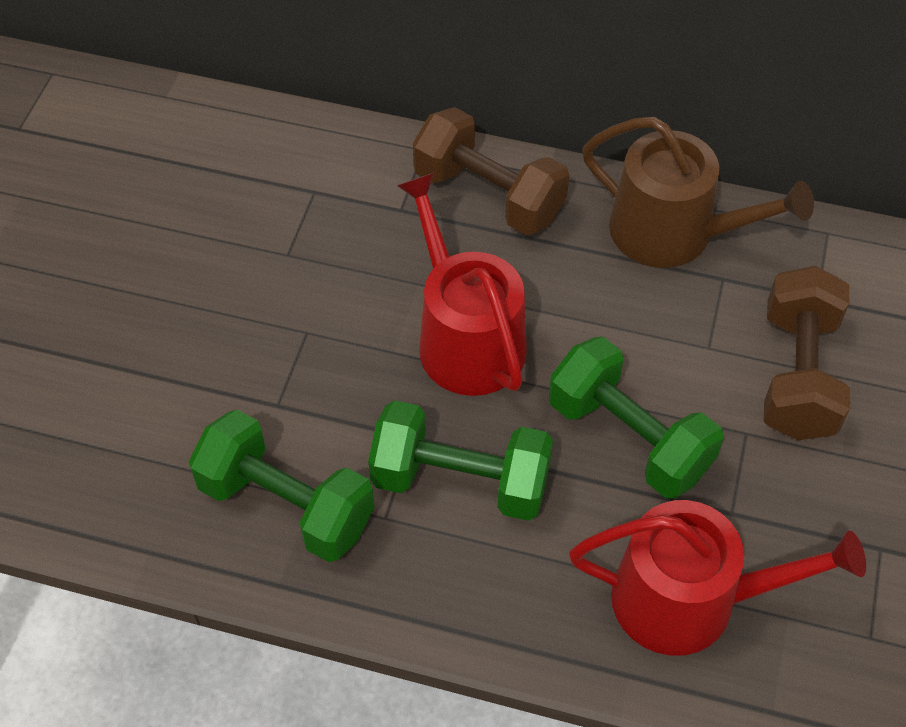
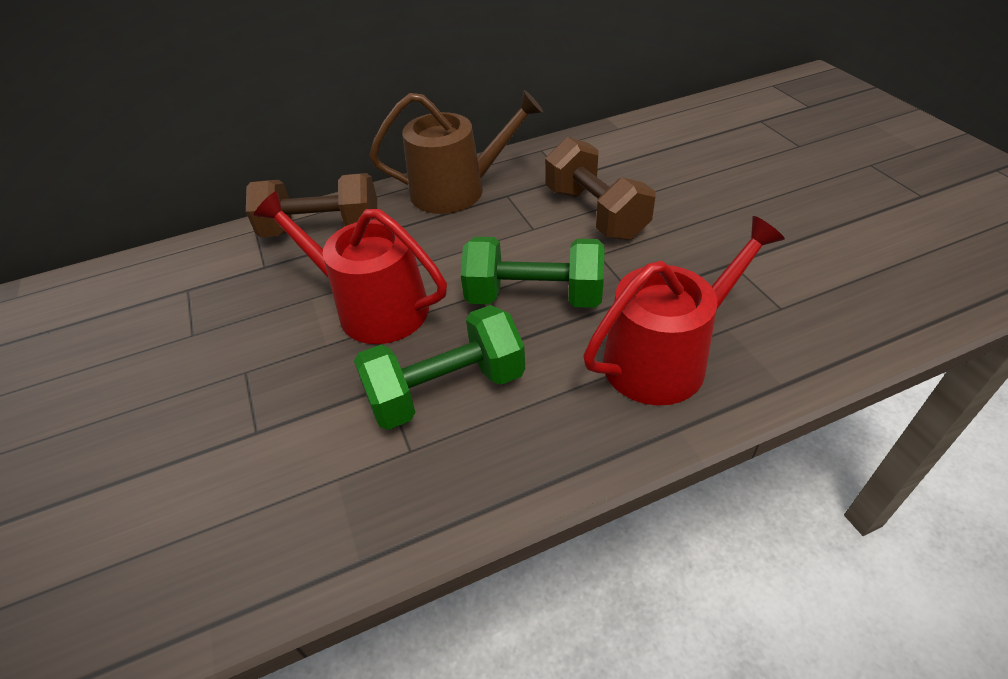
camera: 35 degrees left, 10 degrees down
green dumbbell [189,410,374,562] -> none

